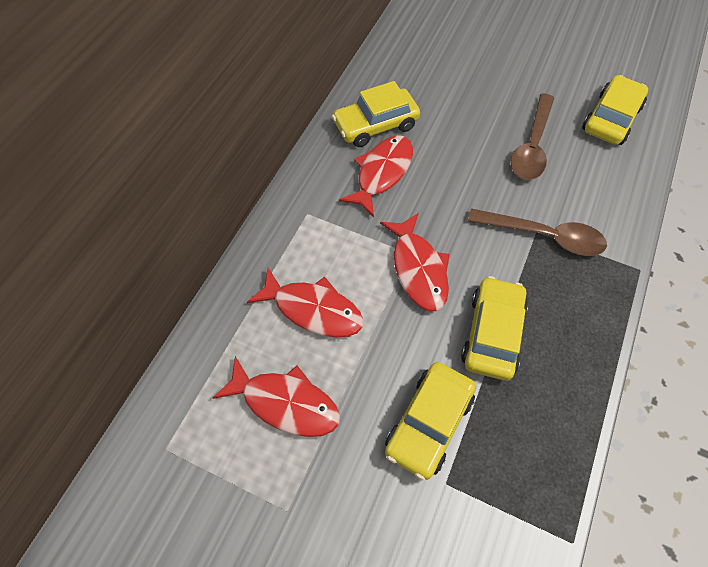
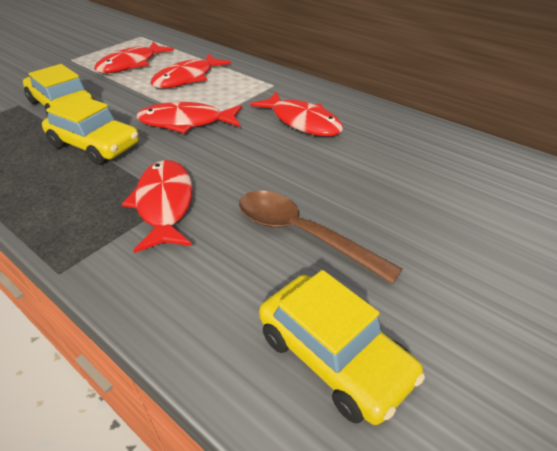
camera: 105 degrees right, 20 degrees down
yellow car [332,81,420,147] -> none
brown spoon [468,208,607,256] -> red fish [122,160,193,253]

